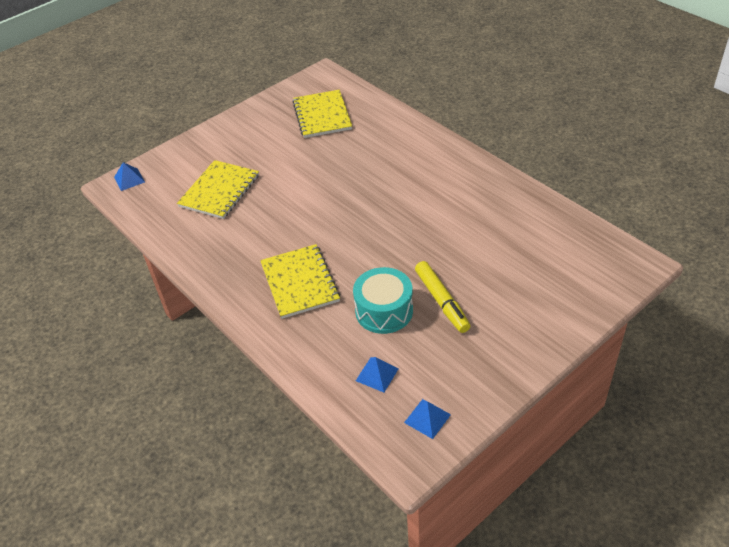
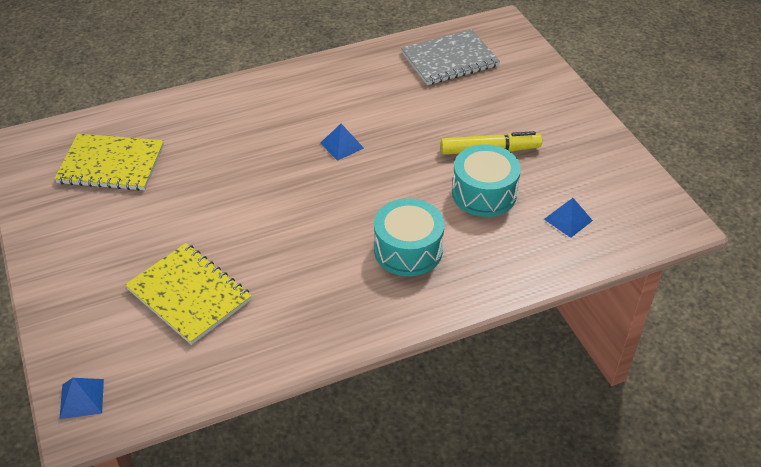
camera: 75 degrees left, 0 degrees up
yellow notebook [260,244,340,319] -> turquoise drum [374,198,444,276]
blue pyramid [404,399,451,439] -> blue pyramid moved to [320,124,364,161]
none -> grey notebook [401,29,500,85]

